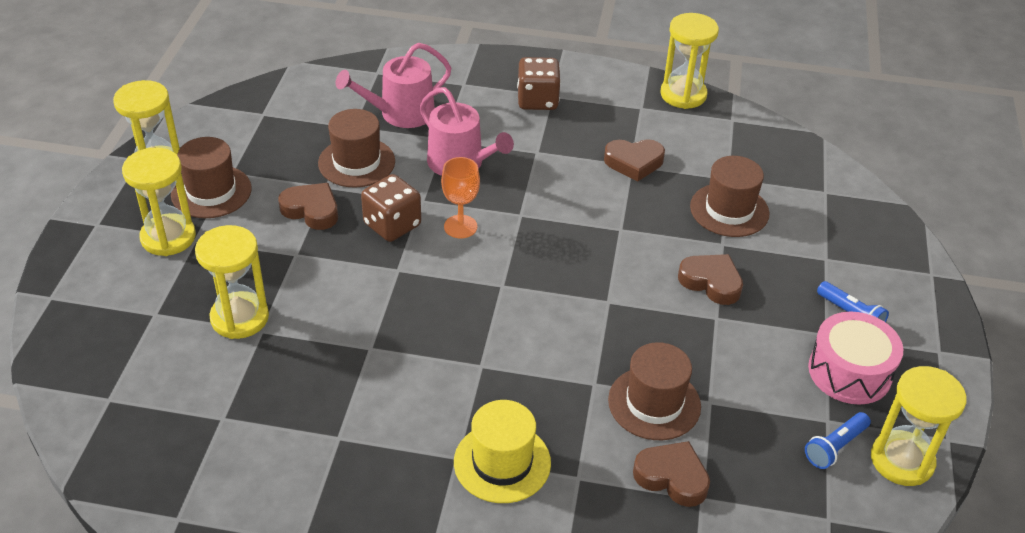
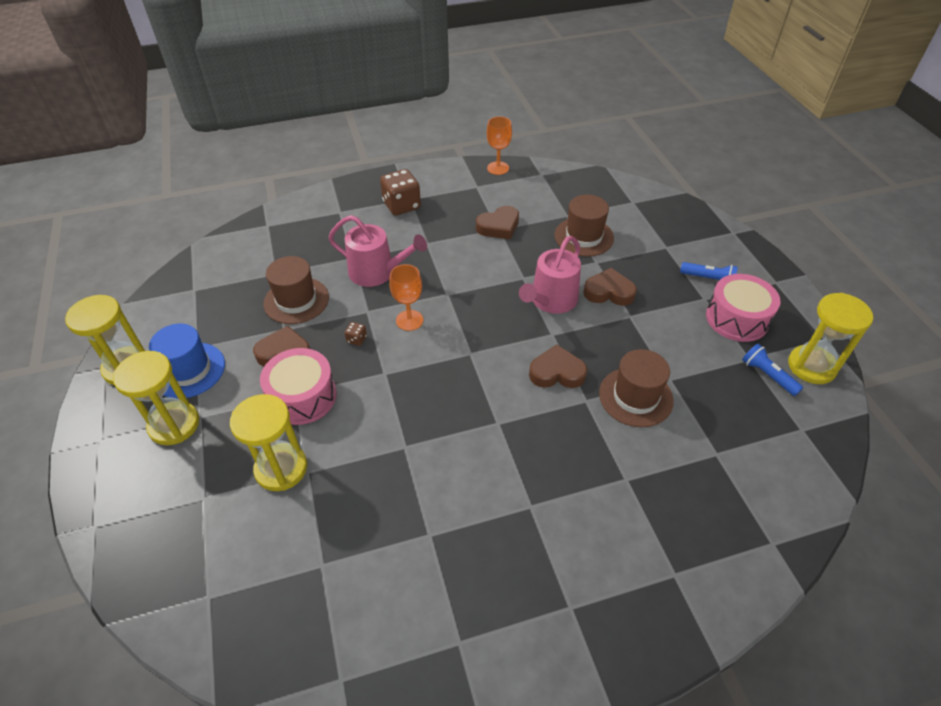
camera: 25 degrees left, 5 degrees up
brown hat [171,137,252,218] -> blue hat [149,324,225,399]
pink watering can [336,43,451,128] -> pink watering can moved to [519,236,581,314]
brown dice [361,174,421,242] -> brown dice [345,322,367,346], size x0.44
yellow hat [454,400,551,503] -> none
brown heart [633,441,710,507] -> brown heart moved to [529,344,587,388]
yellow hourglass [660,13,719,109] -> orange goblet [487,116,512,175]
blue flashlight [805,412,871,469] -> blue flashlight turned 120 degrees clockwise [742,344,803,396]
none -> pink drum [260,348,336,425]

